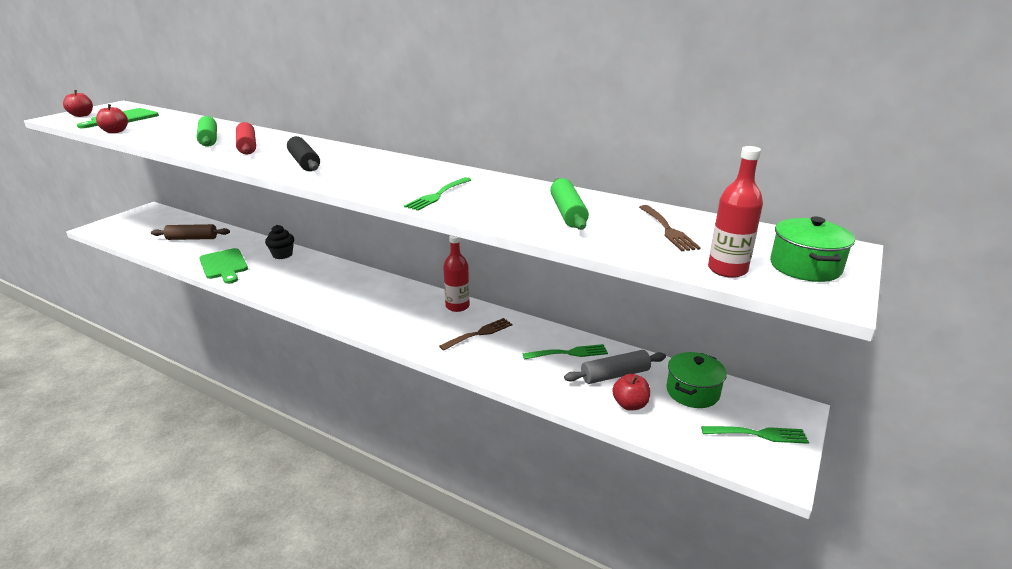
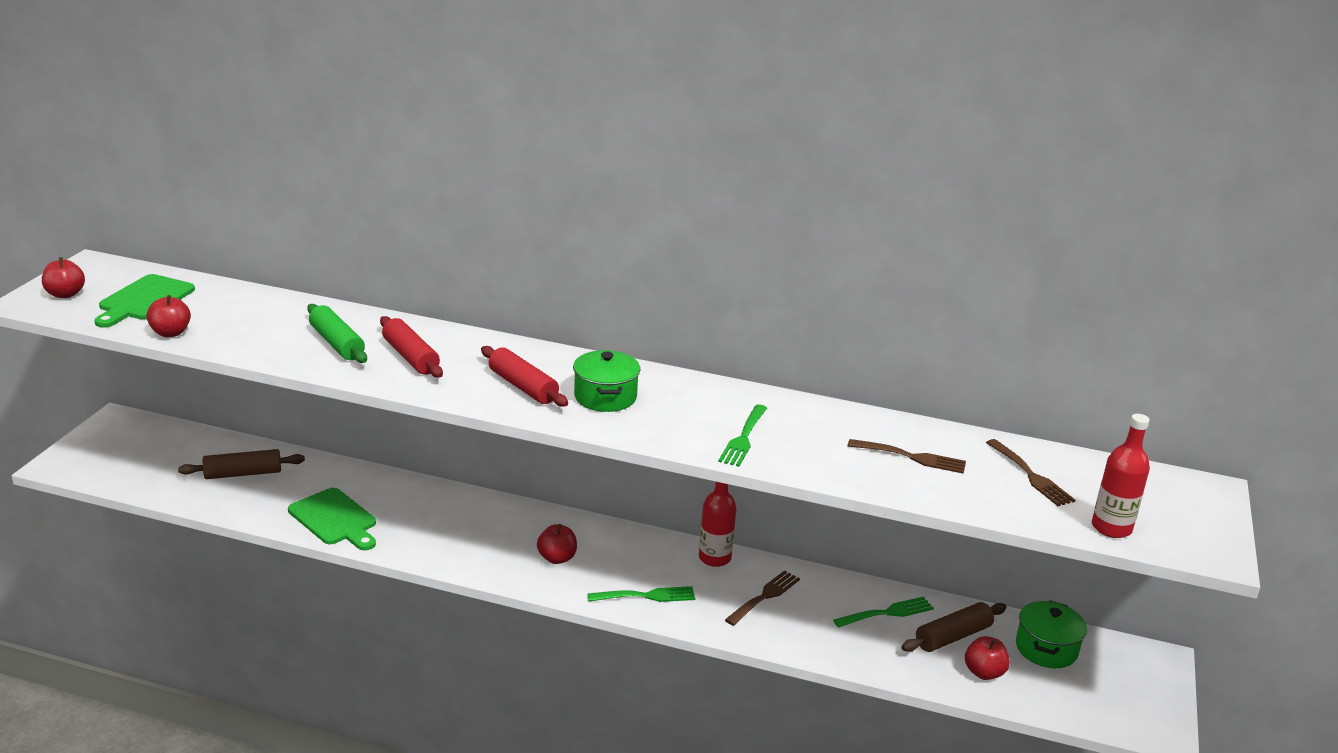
camera: 15 degrees left, 0 degrees up
black cupcake [265,225,294,259] -> none
black rolling pin [287,136,320,171] -> red rolling pin [481,346,568,407]
green rolling pin [550,178,589,230] -> brown fork [848,439,966,474]
grey rolling pin [564,350,666,384] -> brown rolling pin [902,602,1006,652]
green fork [701,426,809,444] -> green fork moved to [587,586,696,602]
green pot [770,216,855,282] -> green pot moved to [573,350,640,412]
none -> red apple [537,524,577,564]

